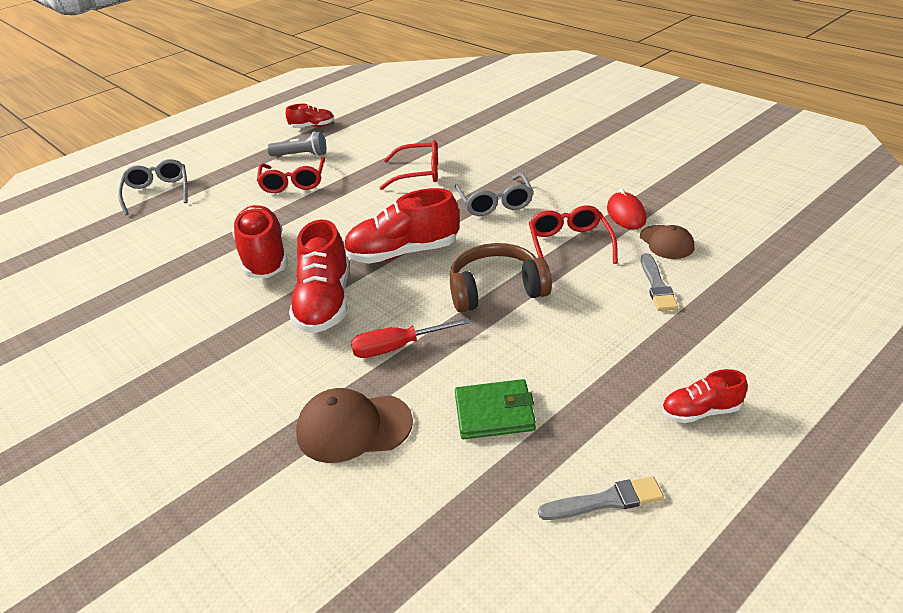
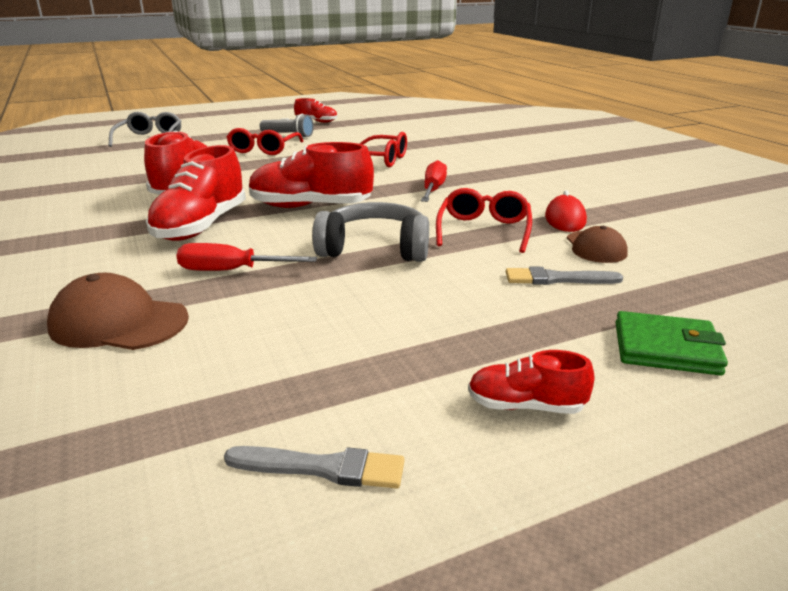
camera: 15 degrees right, 10 degrees down
brown headphones [450,243,552,312] -> grey headphones [312,202,429,262]
grey glasses [455,173,533,216] -> red screwdriver [421,160,447,202]
green wallet [455,379,536,439] -> green wallet moved to [615,311,728,376]
grey brush [641,253,678,311] -> grey brush turned 75 degrees clockwise [506,267,623,285]

